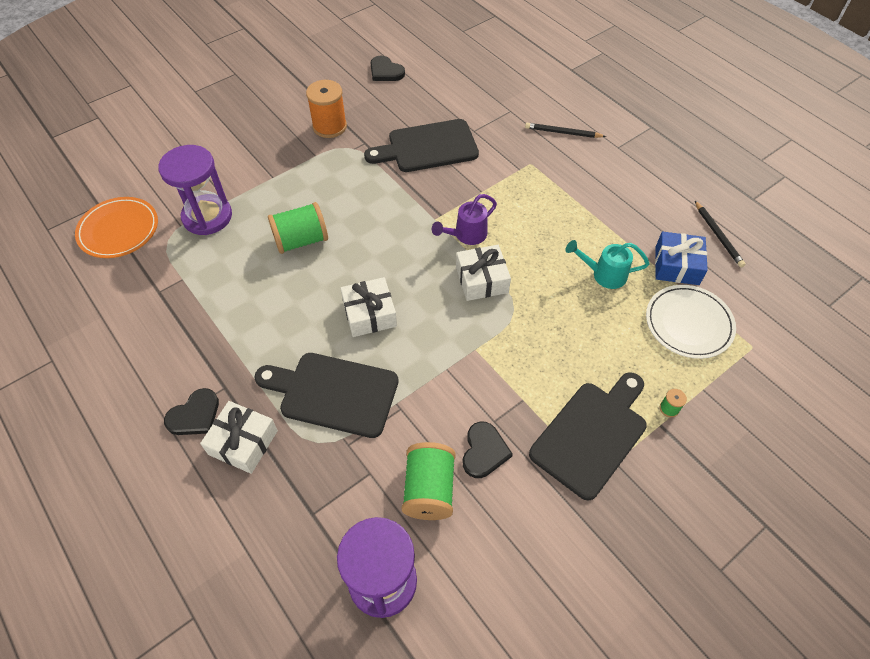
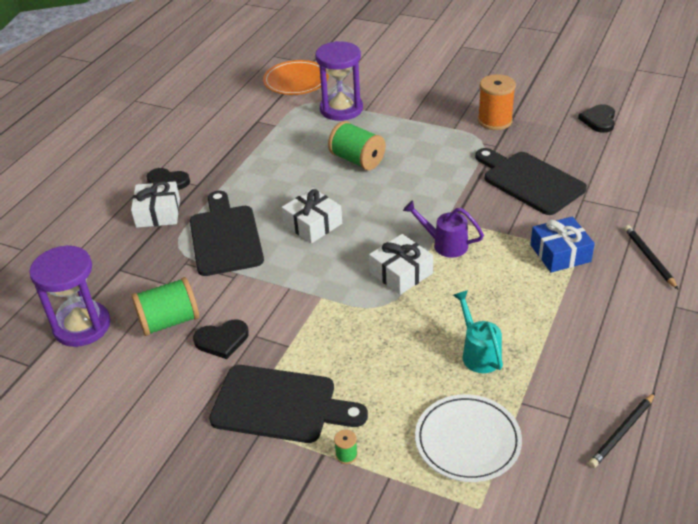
camera: 65 degrees right, 15 degrees down
blue gift [655,232,708,285] -> blue gift moved to [530,216,595,273]

